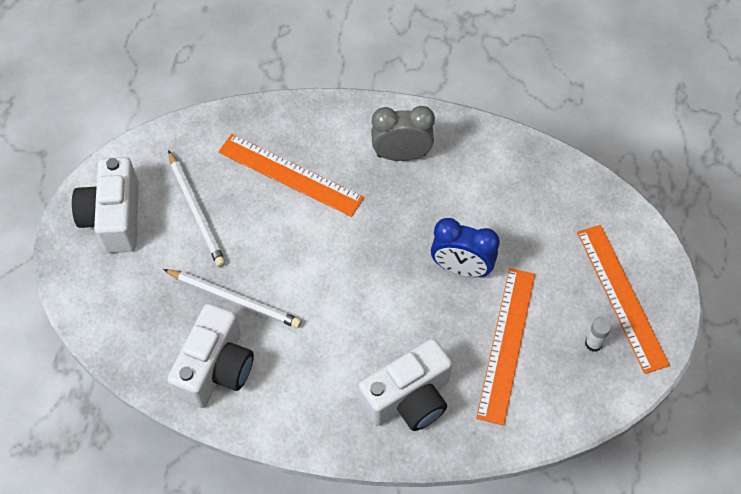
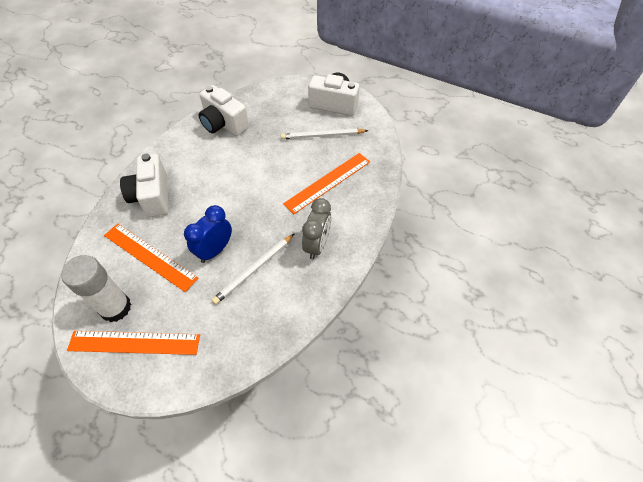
camera: 110 degrees right, 5 degrees down
white pencil [163,269,302,328] -> white pencil moved to [212,233,295,305]
white glue stick [585,317,612,352] -> white glue stick [61,255,131,322], size x2.34

